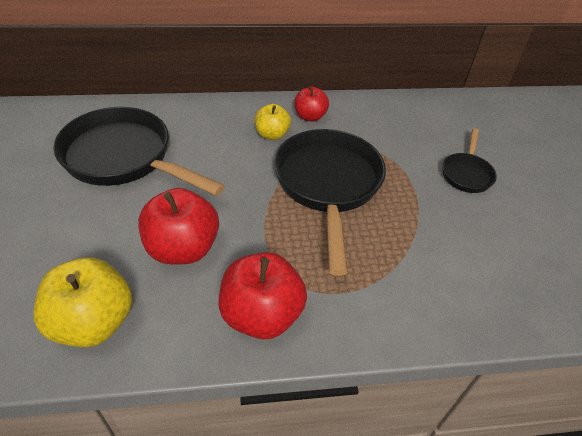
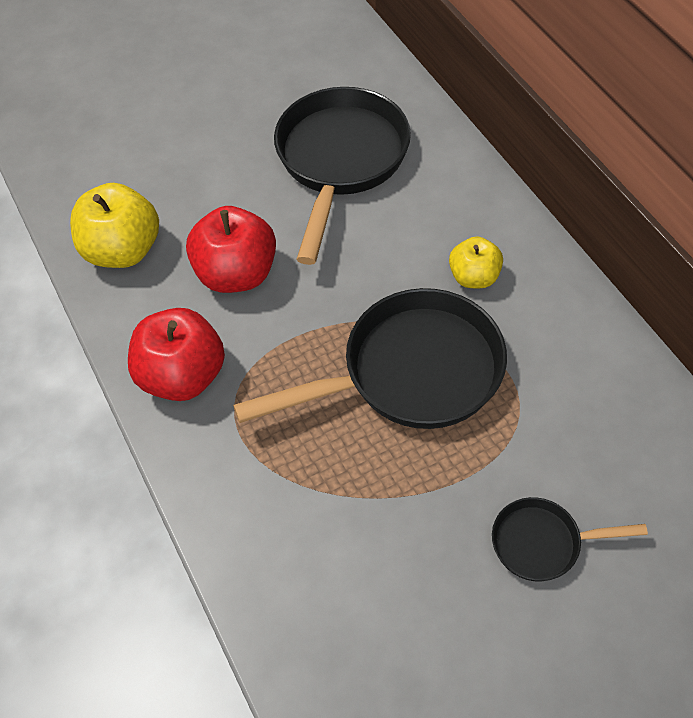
camera: 75 degrees right, 10 degrees up
red apple [295,86,329,122] -> none

